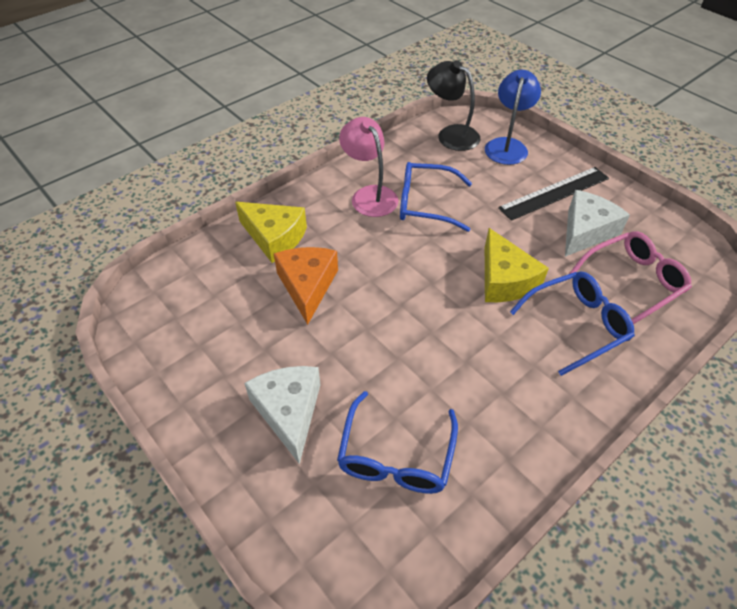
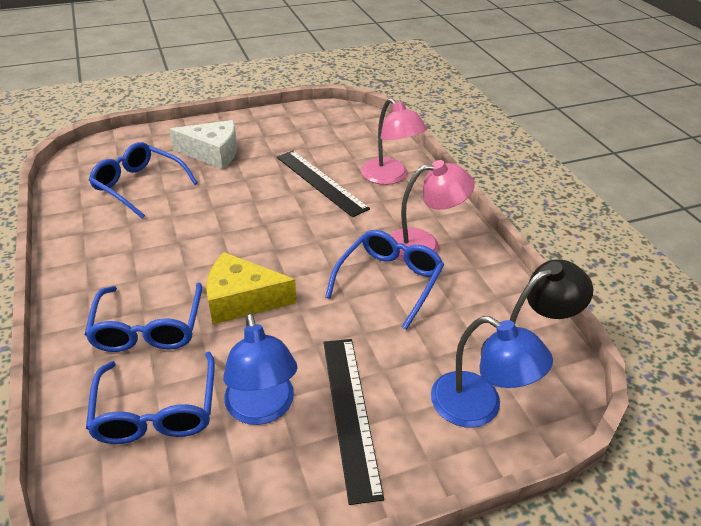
camera: 110 degrees right, 10 degrees down
yellow cheese [235,202,307,263] -> pink lamp [361,98,427,185]
orange cheese [274,247,338,325] -> black ruler [277,151,370,217]
white cheese [565,190,630,257] -> blue lamp [223,313,298,425]
pink glasses [570,231,692,324] -> blue glasses [86,351,215,444]

